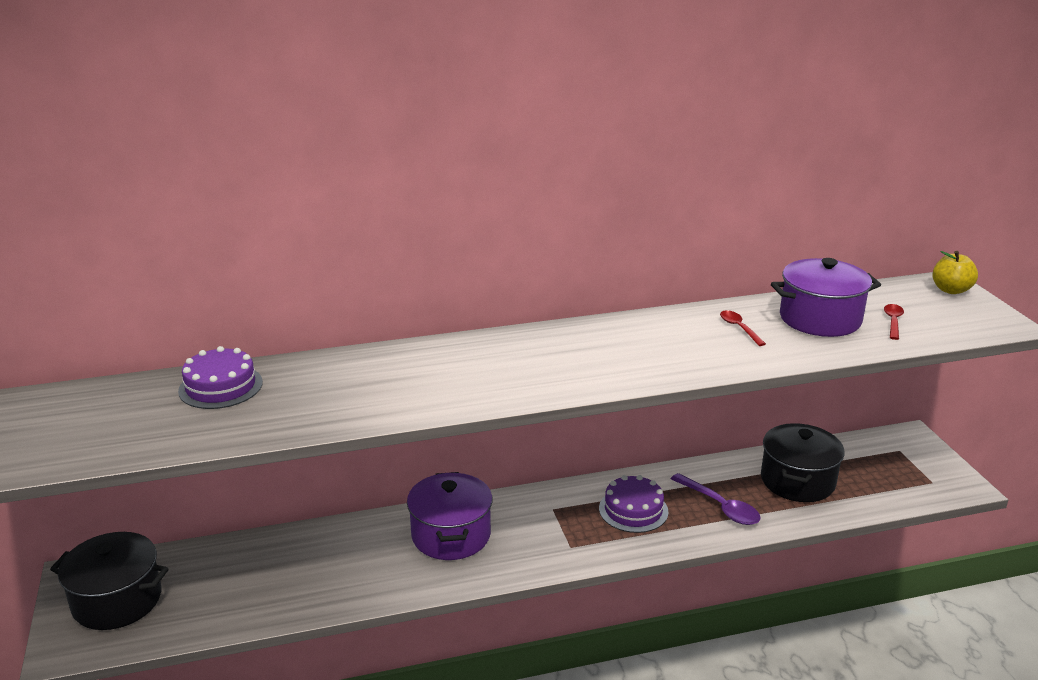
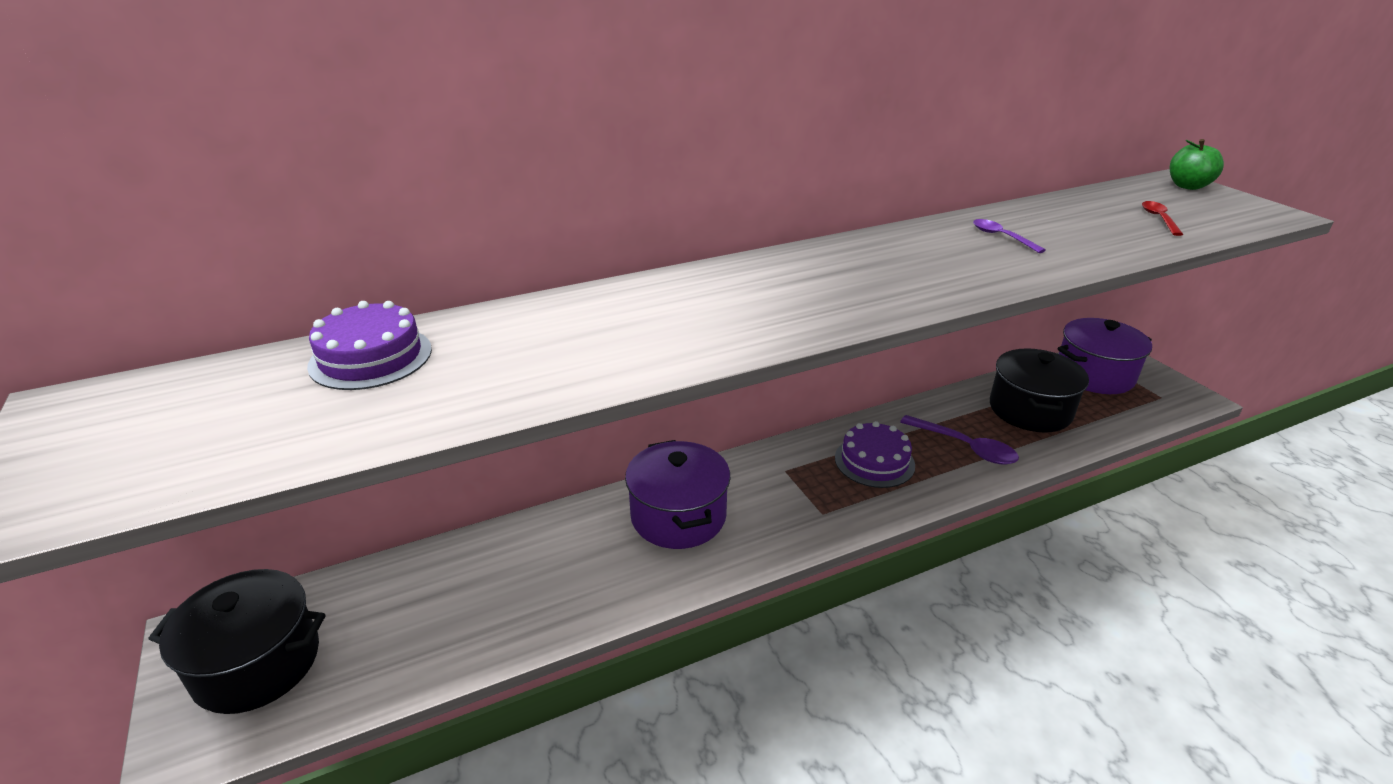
camera: 10 degrees left, 5 degrees up
red spoon [720,310,766,346] -> purple spoon [973,219,1046,253]
purple pot [771,258,881,337] -> purple pot moved to [1057,318,1152,394]
yellow apple [932,251,978,294] -> green apple [1169,139,1224,190]

